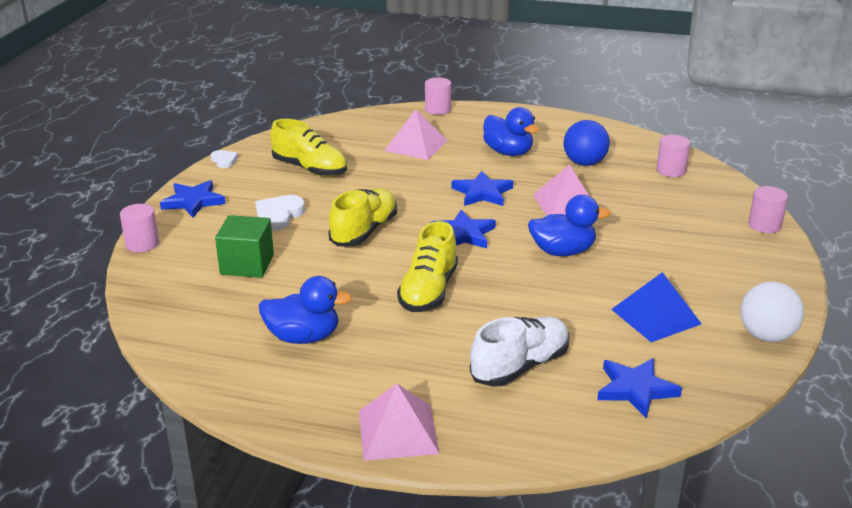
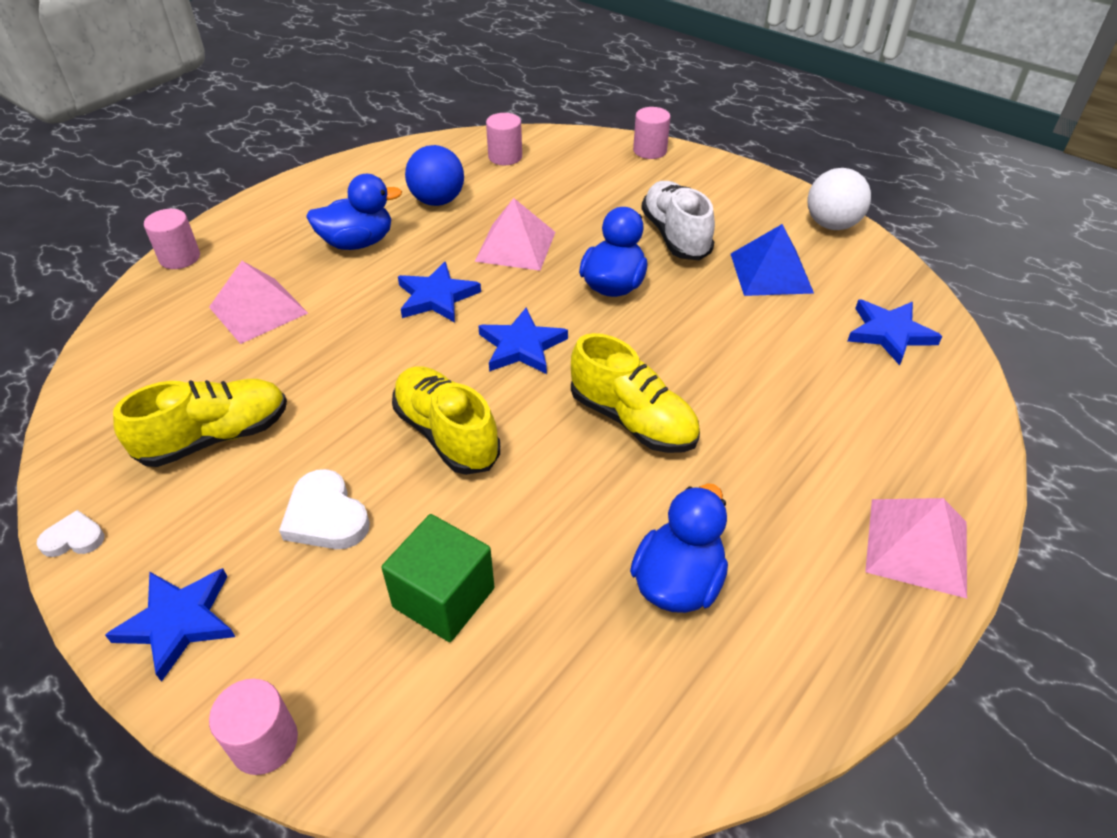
camera: 65 degrees left, 15 degrees up
white shoe [470,316,569,387] -> white shoe moved to [641,181,715,260]

